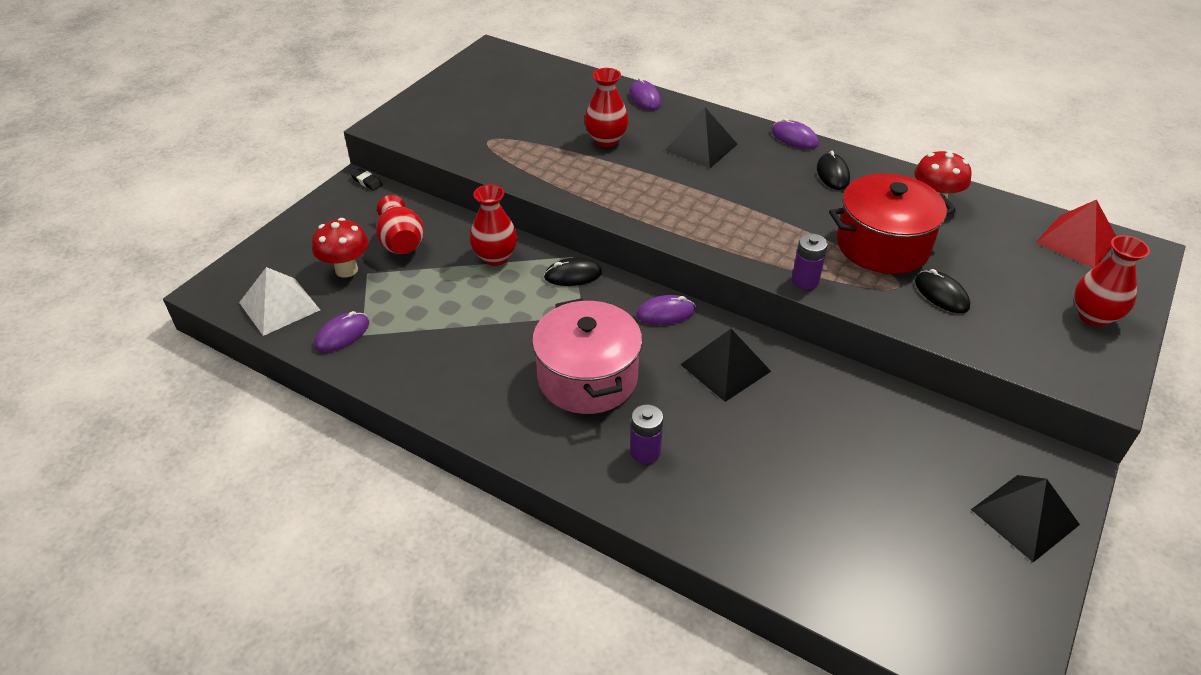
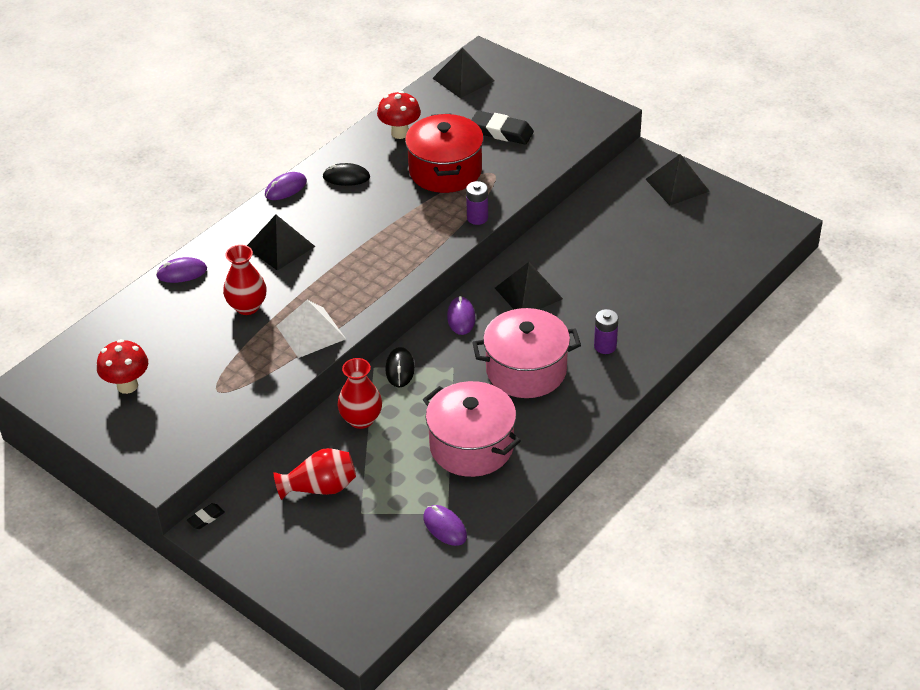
camera: 80 degrees left, 0 degrees up
white pyramid [239,267,320,336] -> white pyramid moved to [277,300,346,358]
red mushroom [312,218,369,278] -> red mushroom moved to [97,339,148,394]
black mouse [915,269,970,313] -> none
red pyramid [1036,199,1116,268] -> black pyramid [432,48,494,98]
red vase [1074,235,1150,327] -> none
none -> pink pot [423,381,521,477]
none -> black eraser [471,111,534,145]

